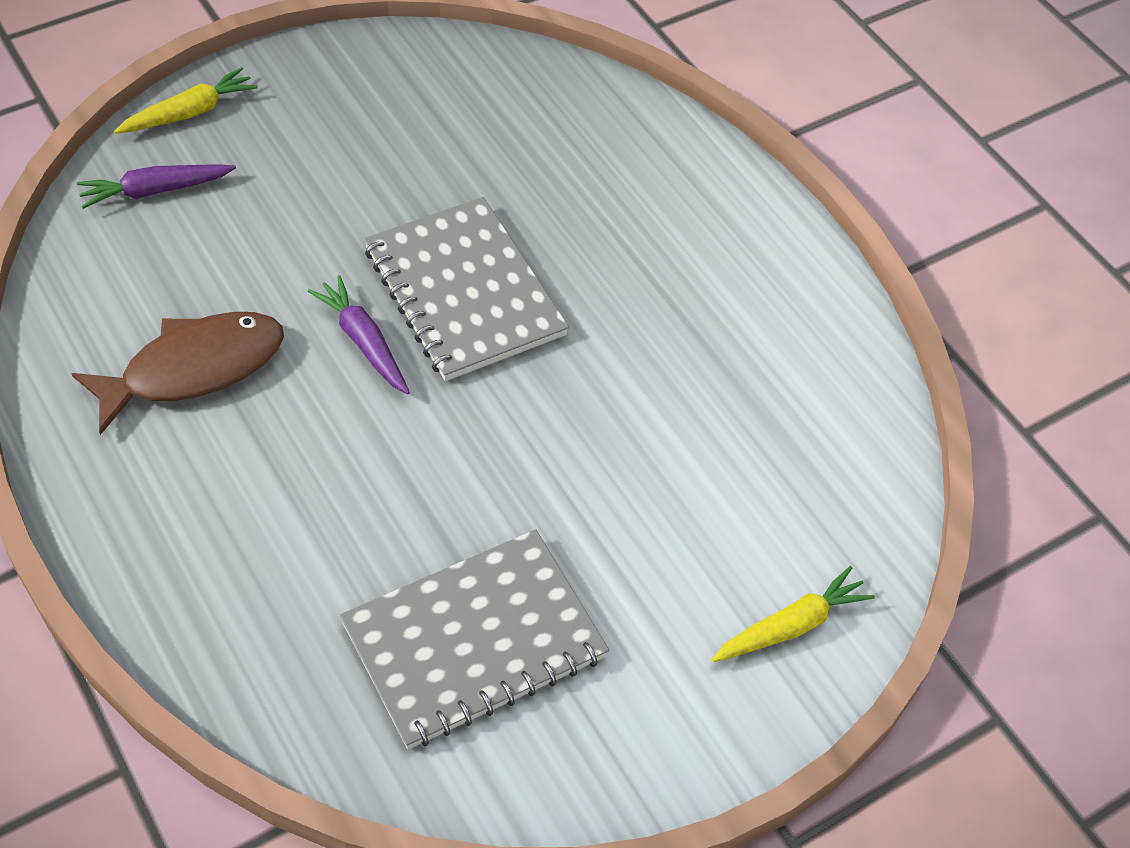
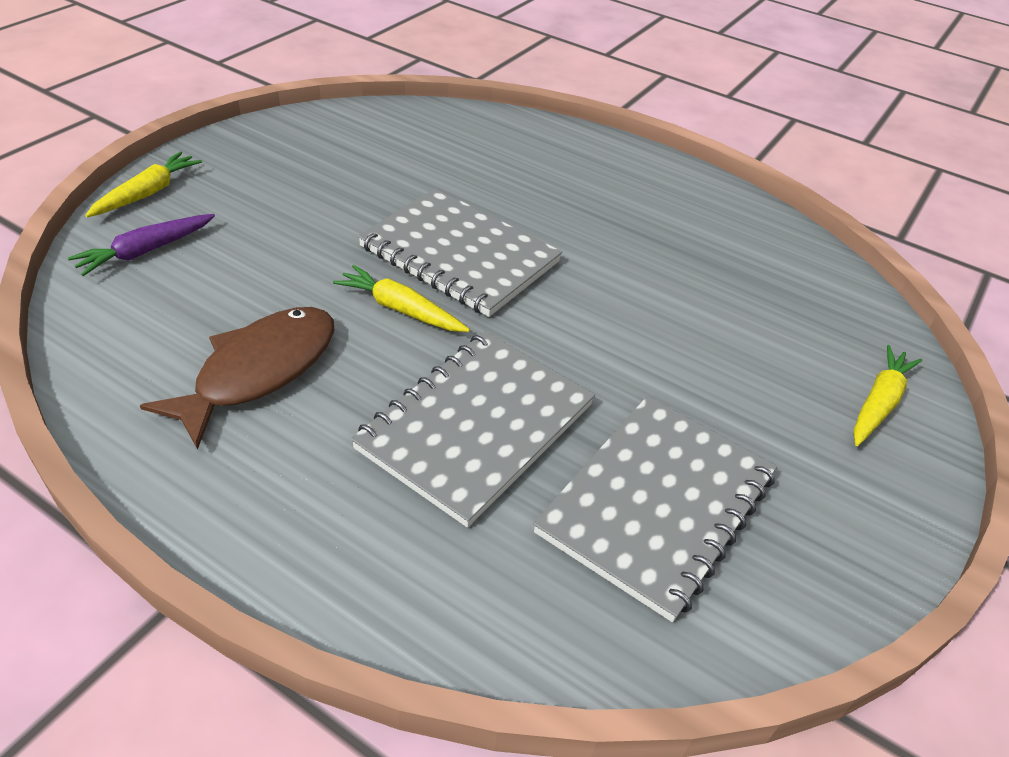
camera: 25 degrees left, 10 degrees down
purple carrot [308,275,410,394] -> yellow carrot [333,265,470,332]
none -> grey notebook [351,331,595,528]

